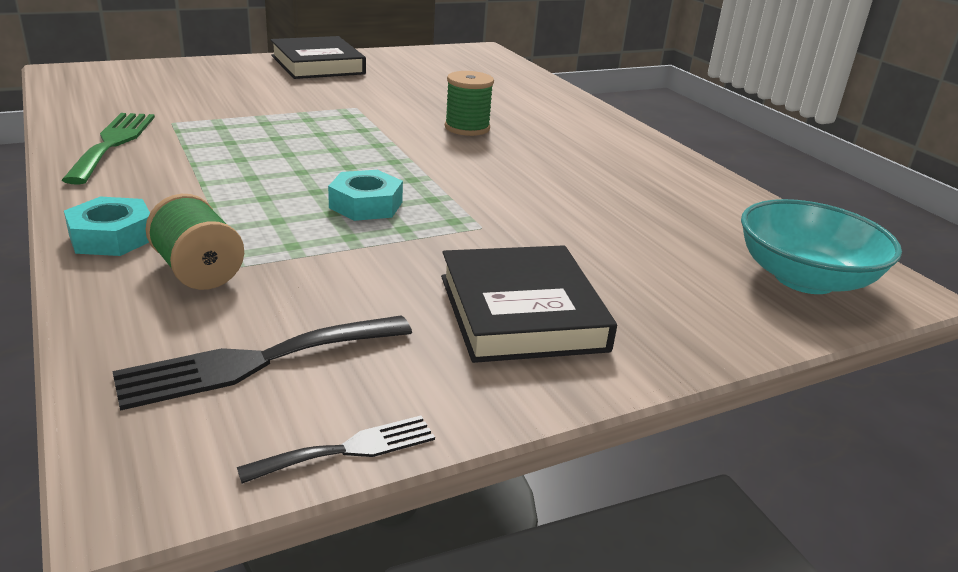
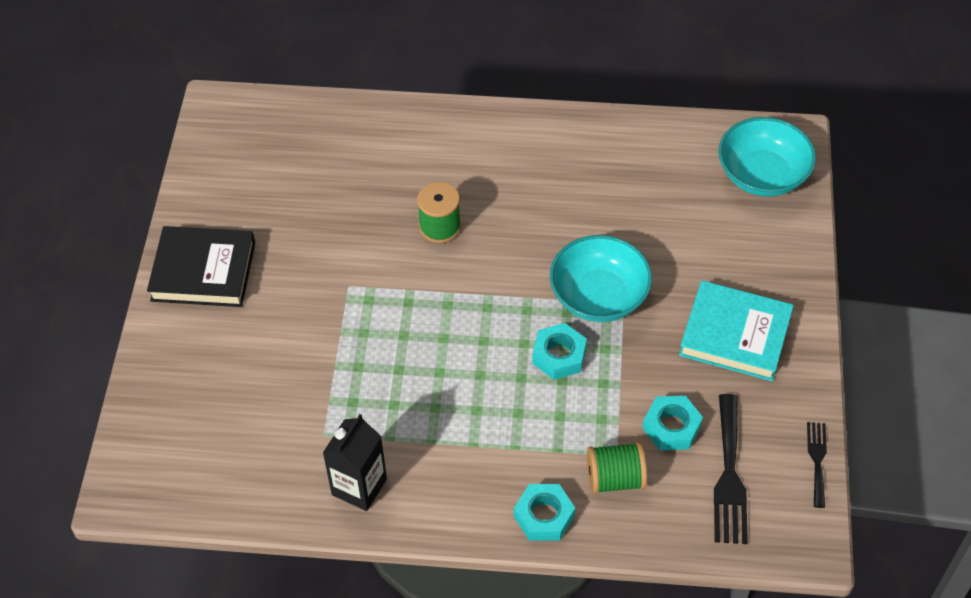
camera: 55 degrees left, 25 degrees up
green fork [62,113,155,185] -> black carton [323,414,387,511]
black book [441,245,617,363] -> turquoise book [679,281,794,381]
none -> turquoise bowl [550,235,652,322]
none -> turquoise nut [643,396,703,450]

